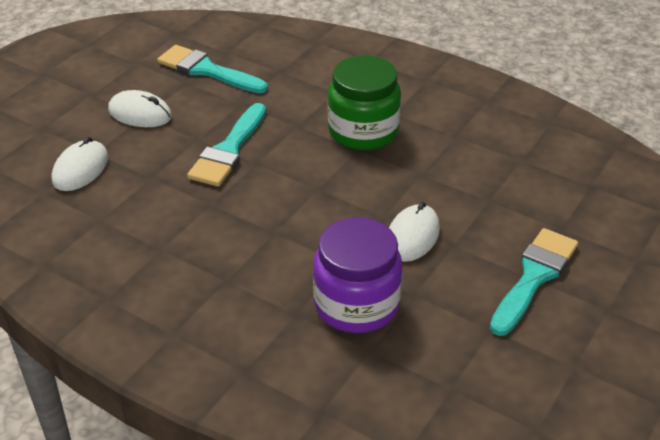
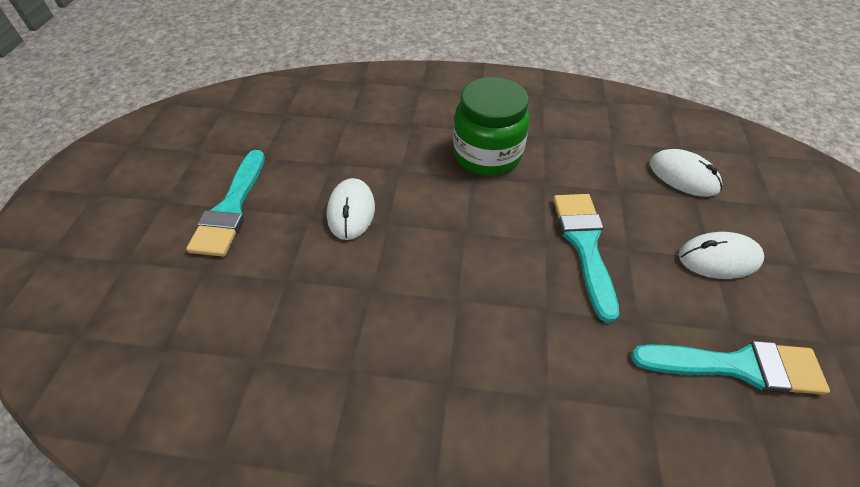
camera: 155 degrees right, 10 degrees up
white mouse [52,137,108,191] -> white mouse turned 45 degrees counterclockwise [650,149,722,197]
purple jar [313,217,403,333] -> none
green jar [328,56,401,150] -> green jar moved to [453,77,530,175]

